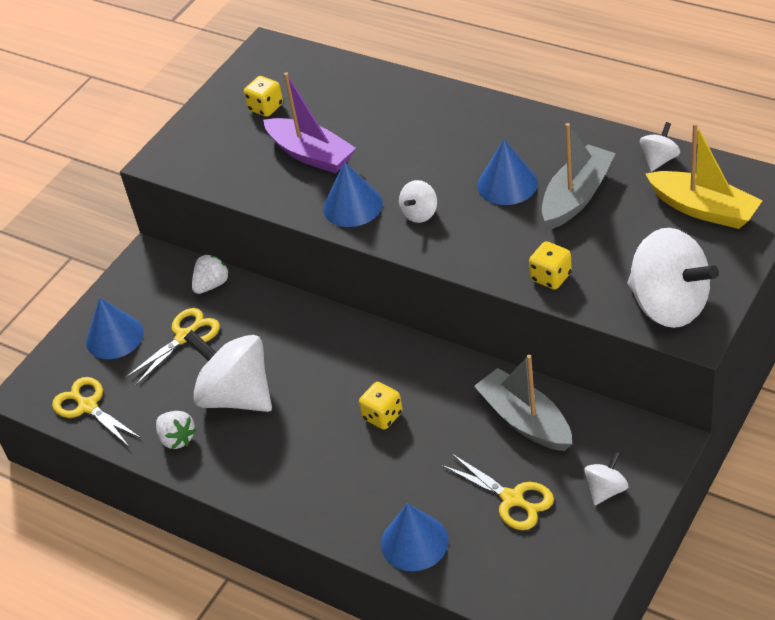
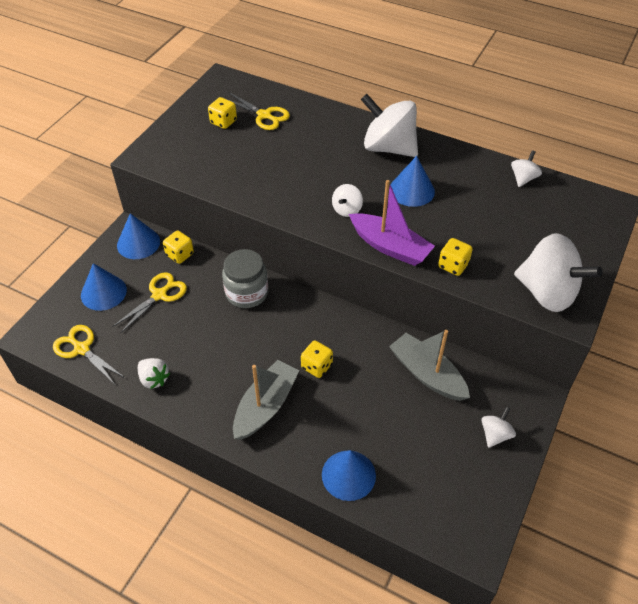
camera: 10 degrees left, 5 degrees up
white spinning top [184,330,272,412] -> white spinning top moved to [361,94,418,157]
white strawberry [192,254,230,294] -> yellow dice [163,231,194,264]
purple boat [263,72,356,173] -> purple boat moved to [349,180,435,266]
blue cone [323,162,383,227] -> blue cone moved to [117,213,160,259]
yellow scissors [442,453,554,530] -> yellow scissors moved to [227,93,290,130]
grey boat [542,123,616,229] -> grey boat moved to [233,360,300,440]
yellow boat [646,123,763,229] -> none
none -> grey jar [222,249,268,308]

